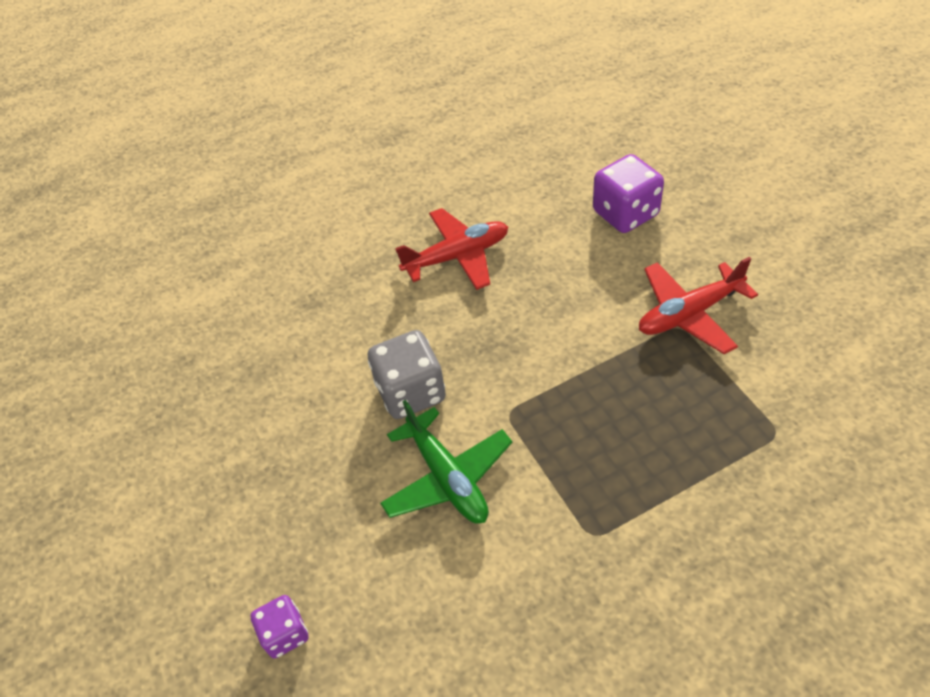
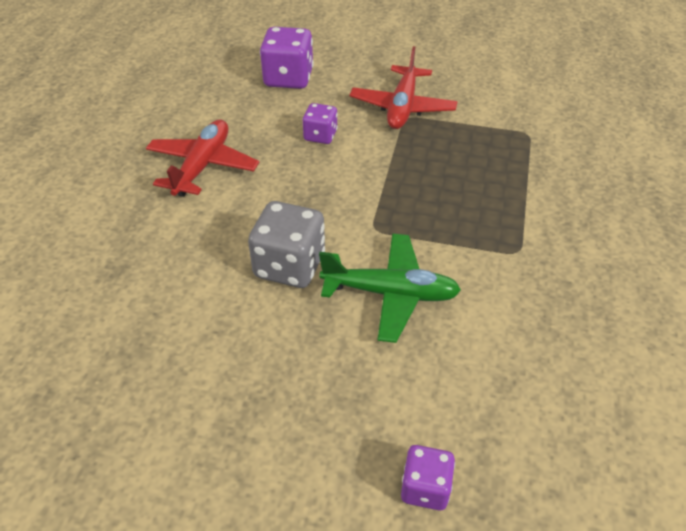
camera: 55 degrees left, 5 degrees down
none -> purple dice [302,103,338,144]

